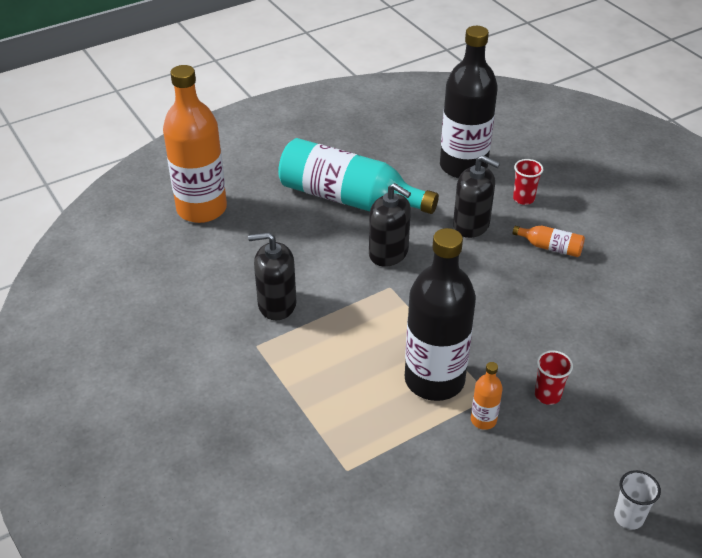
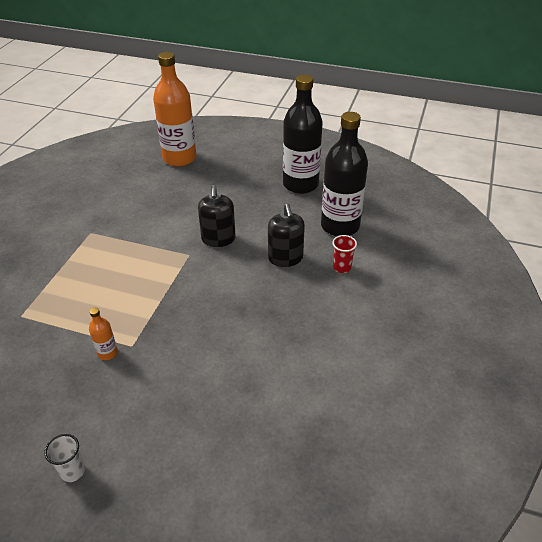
camera: 50 degrees right, 0 degrees up
black soap dispenser [248,232,296,320] -> none
turquoise bottle [278,138,439,214] -> none
black bottle [405,228,476,401] -> black bottle moved to [283,75,323,194]
orange bottle [512,226,585,257] -> none
red cup [535,350,573,405] -> none

